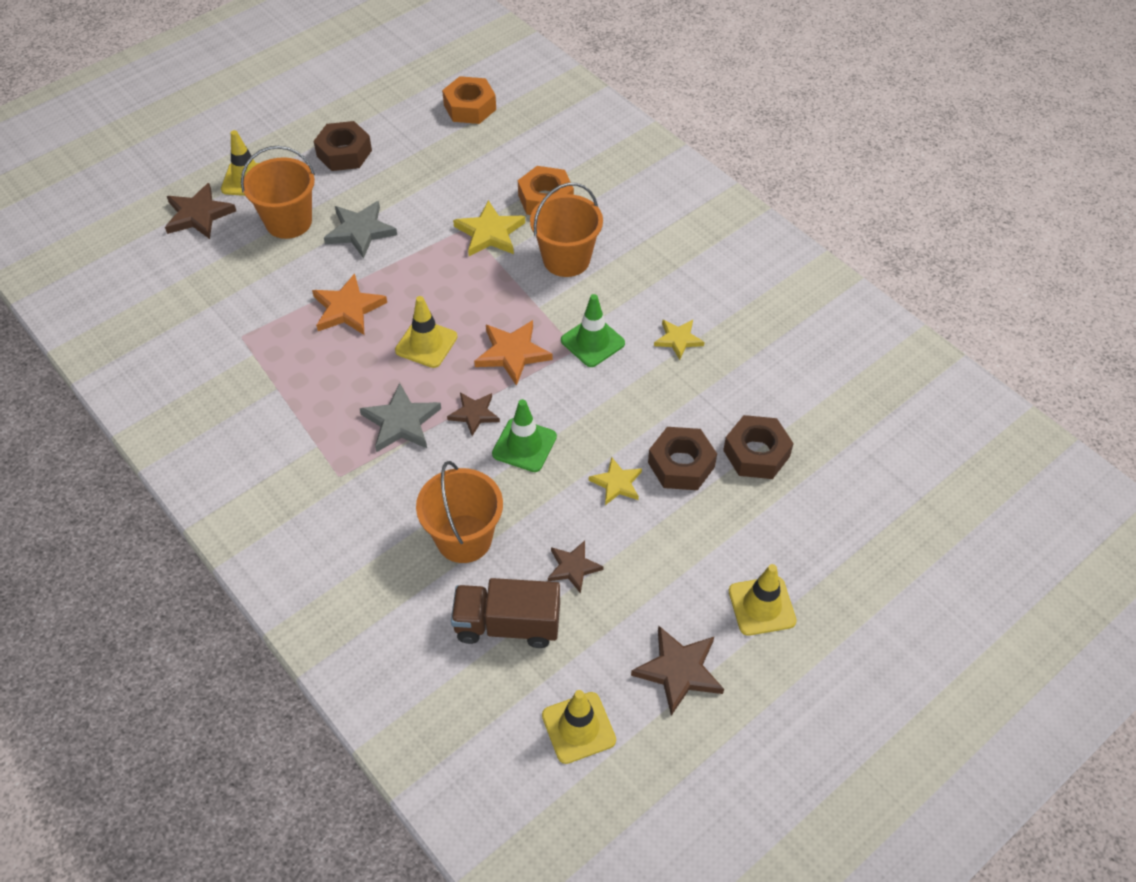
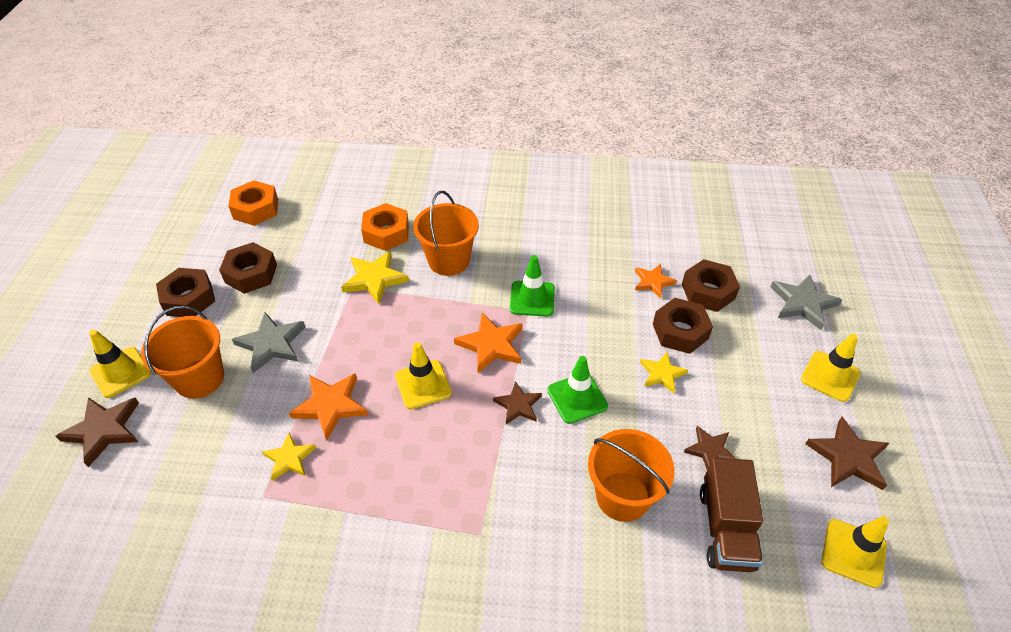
camera: 45 degrees left, 5 degrees down
grey star [360,383,441,452] -> grey star moved to [770,274,842,331]
brown truck [451,578,560,648] -> brown truck turned 45 degrees counterclockwise [700,458,763,572]
yellow star [654,320,704,360] -> yellow star moved to [262,433,316,481]
none -> brown nut [219,242,277,294]
none -> orange star [635,264,677,299]

